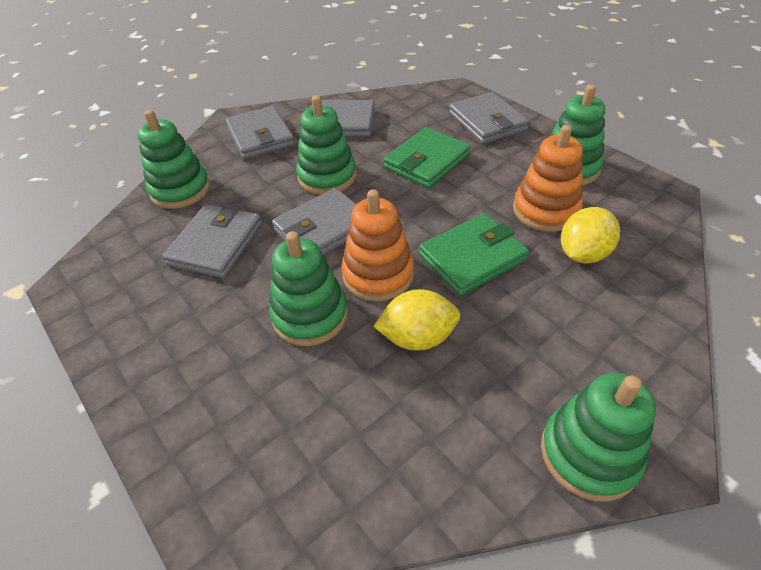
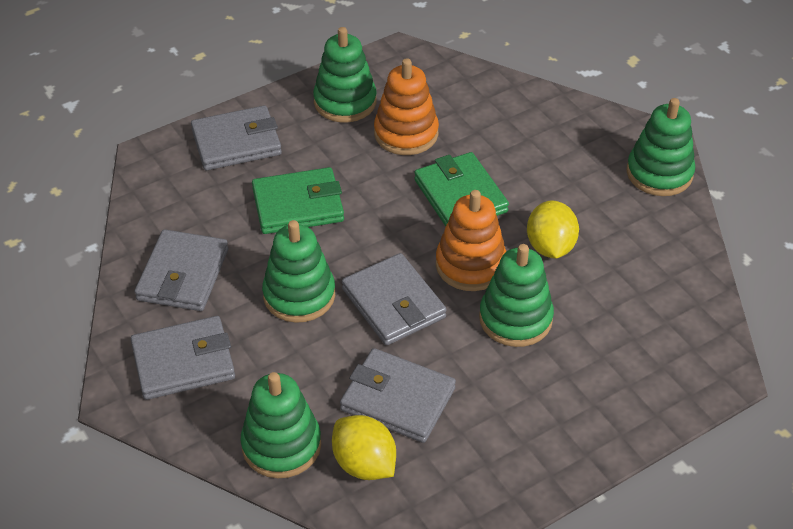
camera: 85 degrees left, 0 degrees up
green wallet [384,127,470,188] -> green wallet turned 60 degrees counterclockwise [252,167,344,234]
yellow lemon [561,207,620,264] -> yellow lemon moved to [332,415,396,480]

